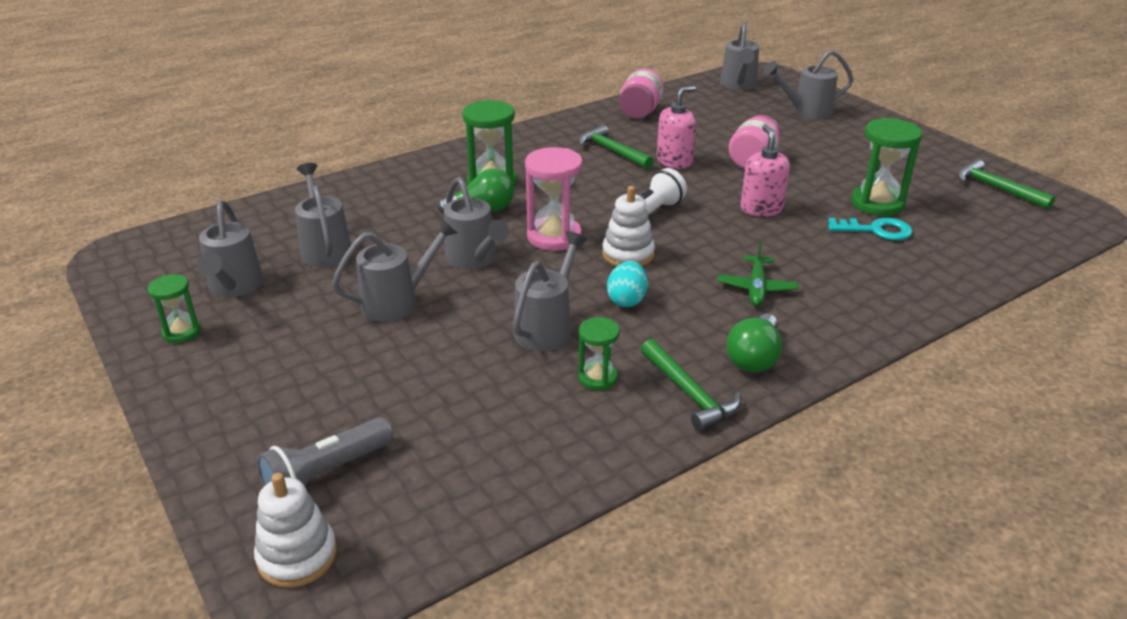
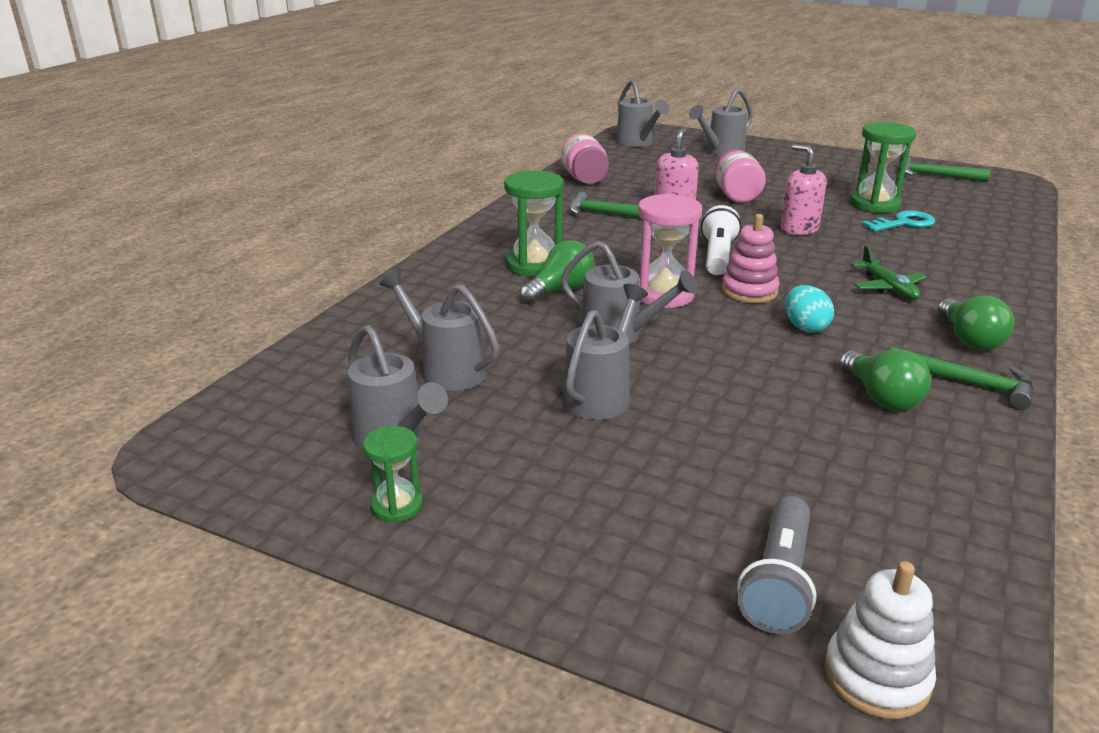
camera: 30 degrees left, 5 degrees down
grey watering can [513,231,587,351] -> none
green hourglass [578,317,620,390] -> green light bulb [839,349,931,411]
white stacking toy [602,186,655,266] -> pink stacking toy [722,214,780,303]

